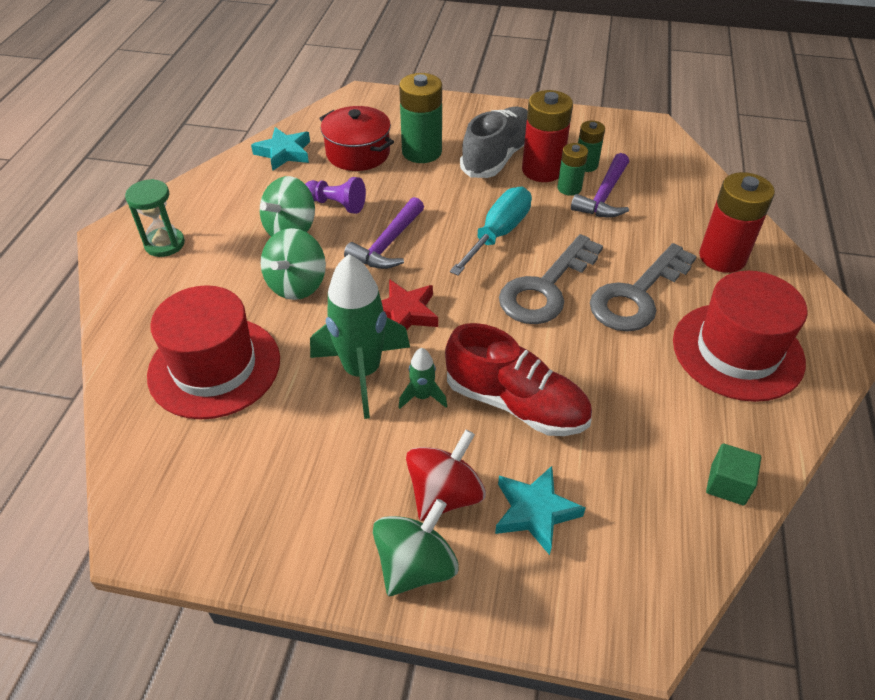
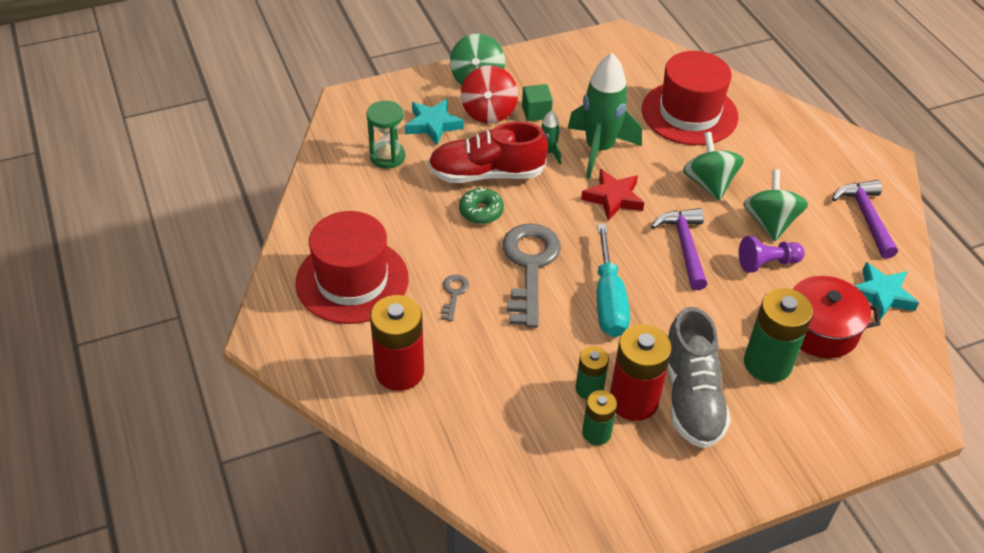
camera: 145 degrees right, 0 degrees up
green hourglass [125,179,185,257] -> green hourglass moved to [366,100,405,169]
purple hammer [571,153,629,218] -> purple hammer moved to [832,180,898,259]
grey key [590,243,697,332] -> grey key [441,275,469,321], size x0.43
green cube [706,443,761,505] -> green cube moved to [522,84,553,121]
none -> green donut [459,188,504,224]

